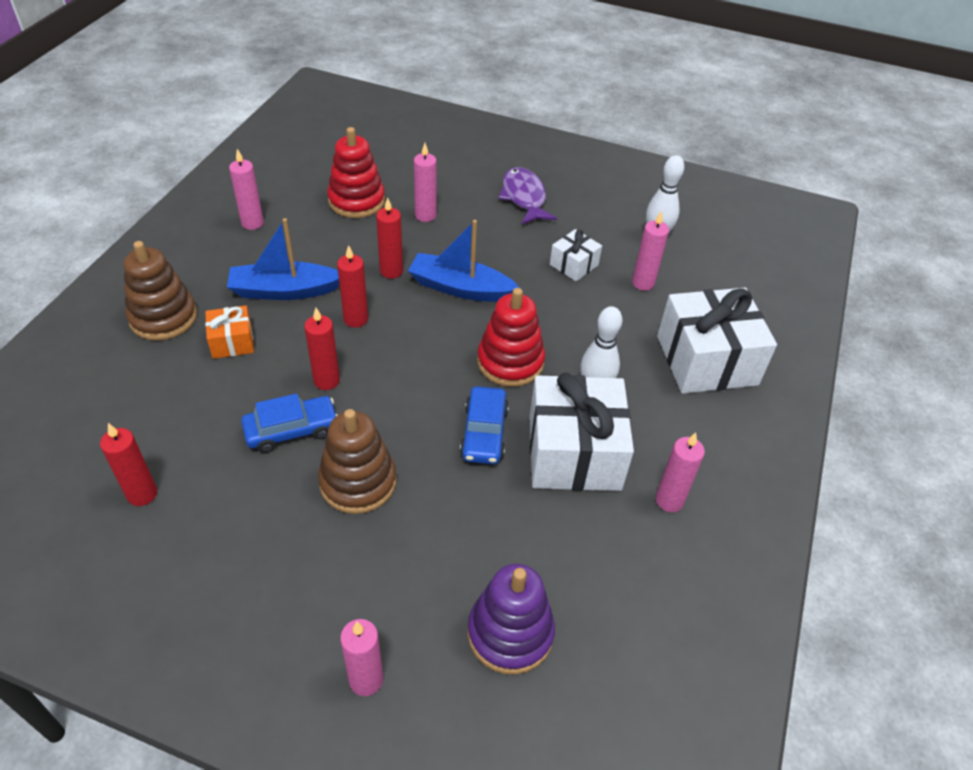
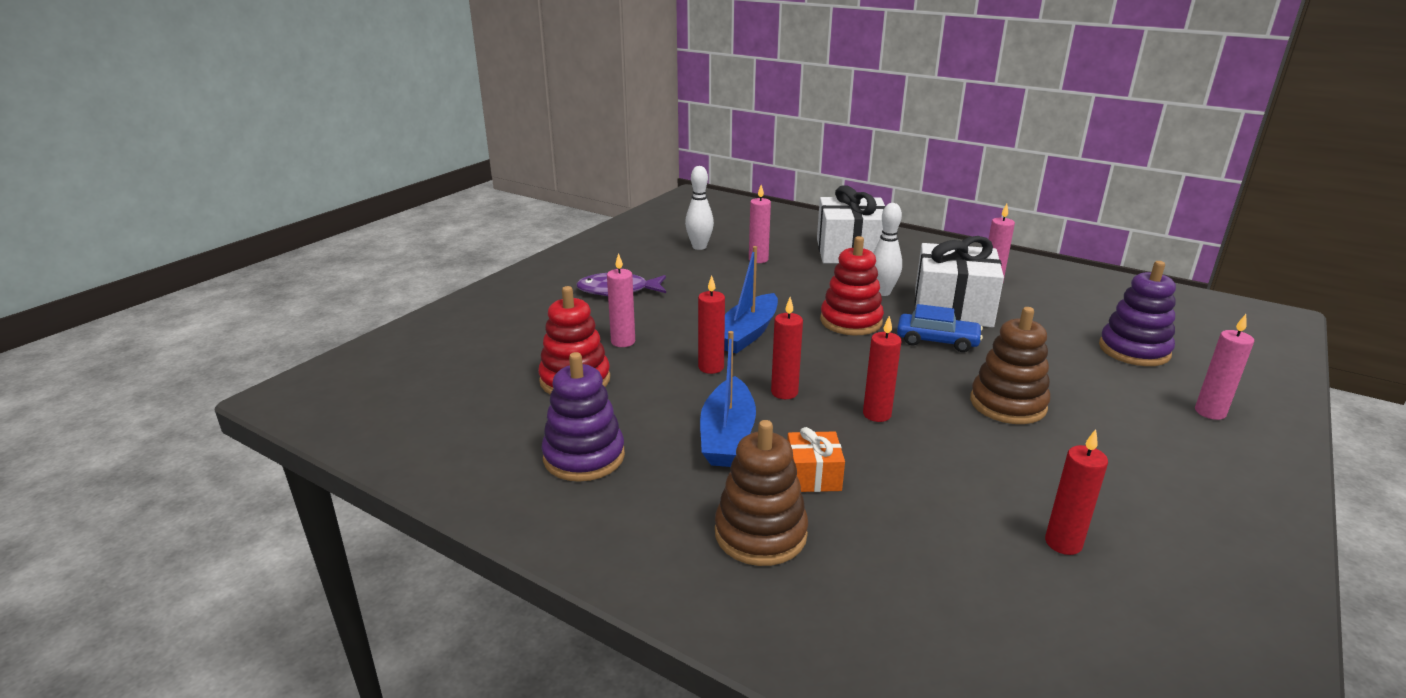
camera: 75 degrees left, 20 degrees down
pink candle [229,149,264,230] -> purple stacking toy [541,352,625,482]
blue car [241,393,337,453] -> none
white gift [550,229,602,281] -> none

